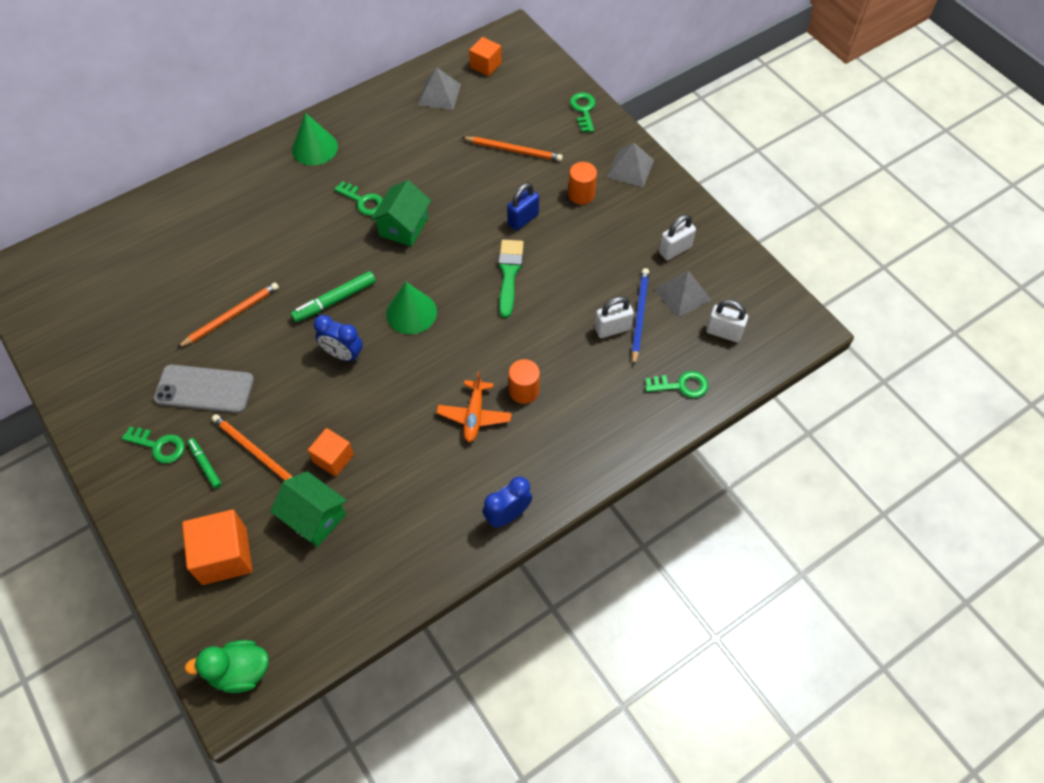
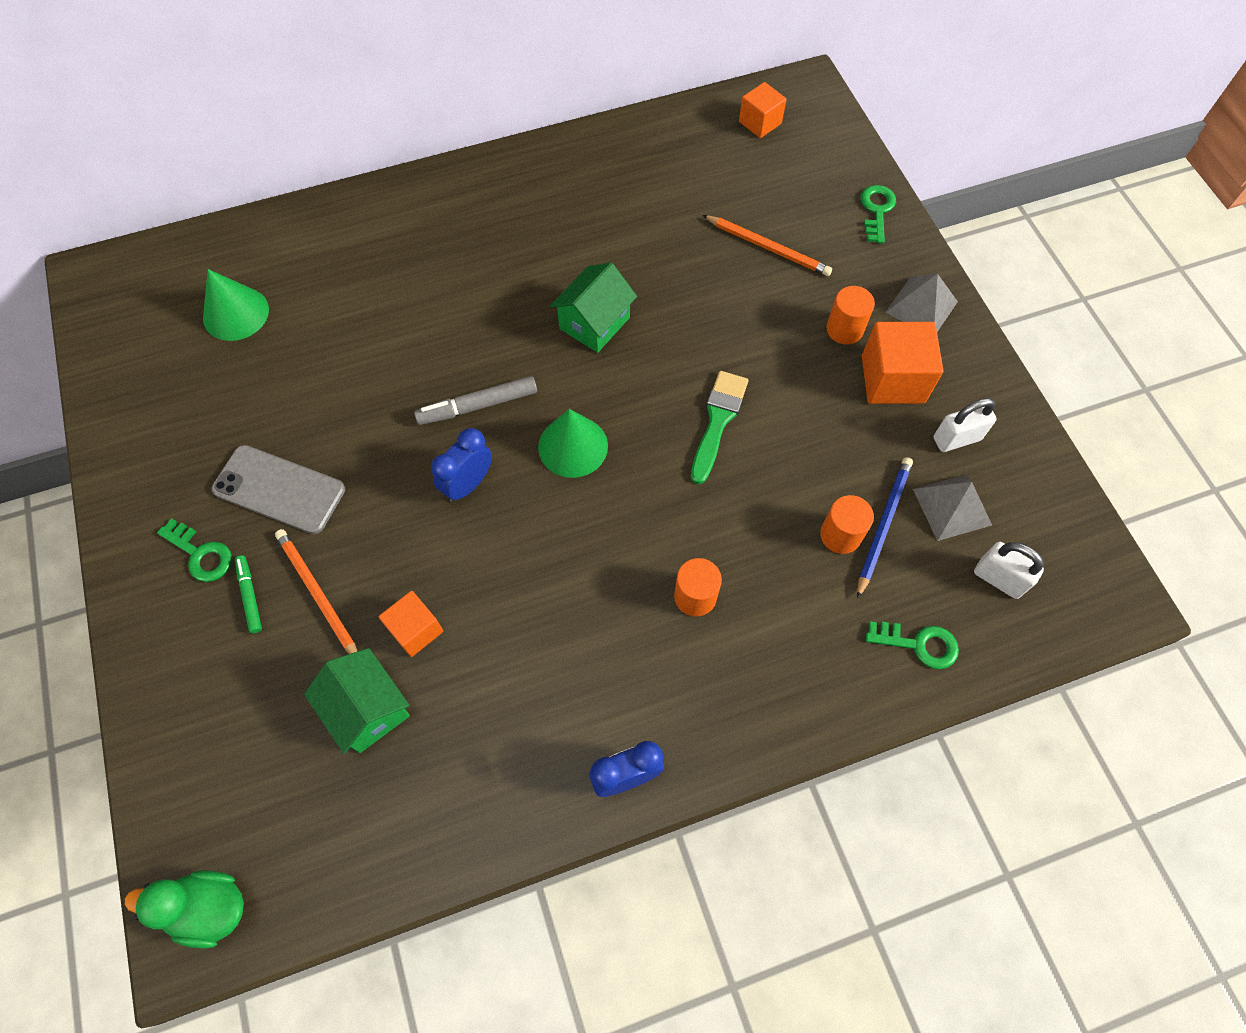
camera: 15 degrees right, 5 degrees up
orange pencil [177,282,279,348] -> none
orange cube [182,510,252,585] -> orange cube moved to [862,322,943,404]
green marker [291,271,376,322] -> grey marker [414,376,537,425]
green cone [292,113,338,166] -> green cone moved to [203,269,269,341]
blue clock [314,315,363,362] -> blue clock turned 90 degrees clockwise [431,428,492,502]
green key [334,181,383,216] -> none
grey pyramid [418,68,461,110] -> none
orange plane [437,371,512,442] -> none
blue padlock [507,183,539,231] -> none
white padlock [595,296,634,338] -> orange cylinder [820,495,874,554]

